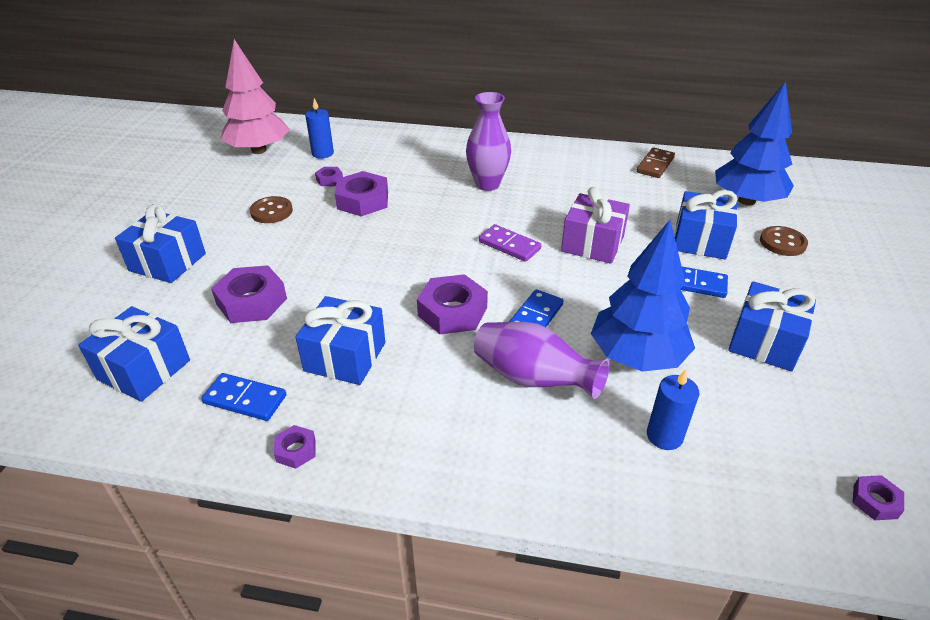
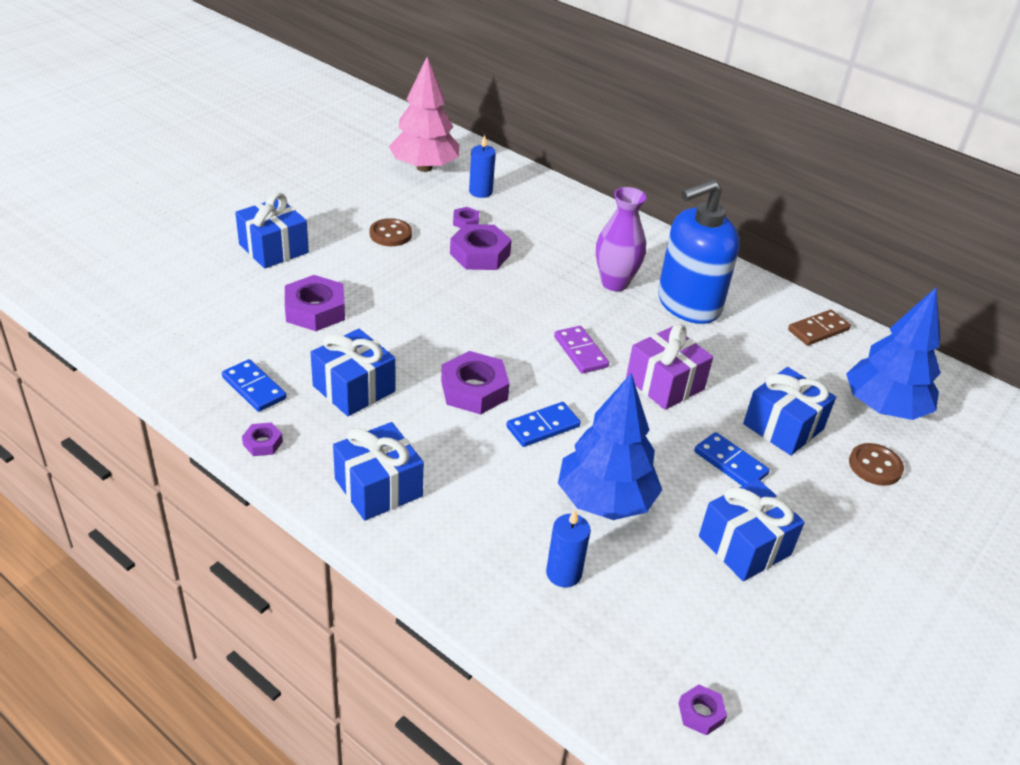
camera: 25 degrees right, 0 degrees up
blue gift [78,306,190,402] -> blue gift moved to [333,422,424,521]
purple vase [474,322,609,399] -> none
none -> blue soap dispenser [658,179,740,324]

